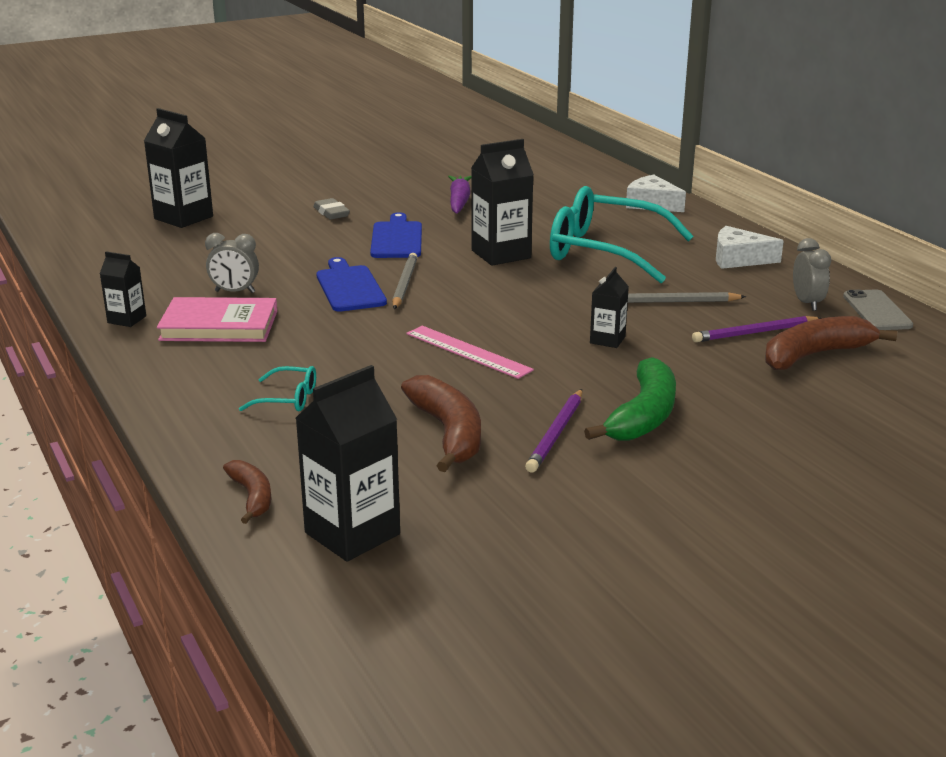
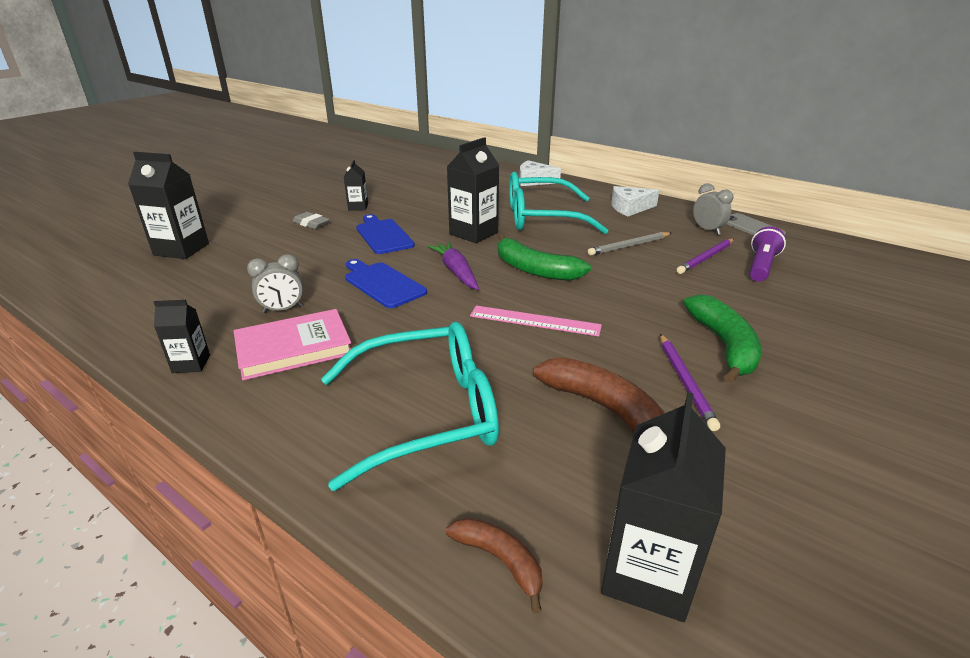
camera: 25 degrees left, 5 degrees up
turquoise glasses [239,366,316,411] -> turquoise glasses [321,322,499,491], size x2.40
grey pencil [392,253,417,309] -> none
purple carrot [448,175,472,214] -> purple carrot moved to [427,242,479,290]
black carton [590,267,629,348] -> black carton moved to [344,160,368,211]
brown banana [765,316,897,370] -> purple flashlight [749,226,786,282]
none -> green banana [498,234,591,281]

